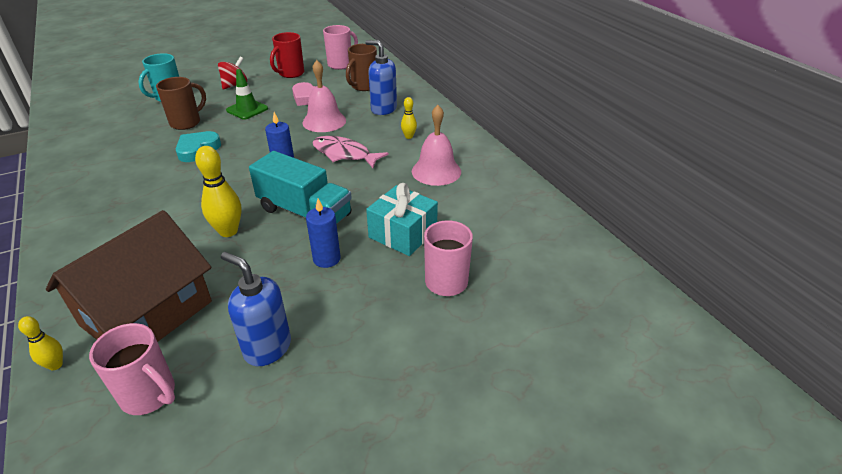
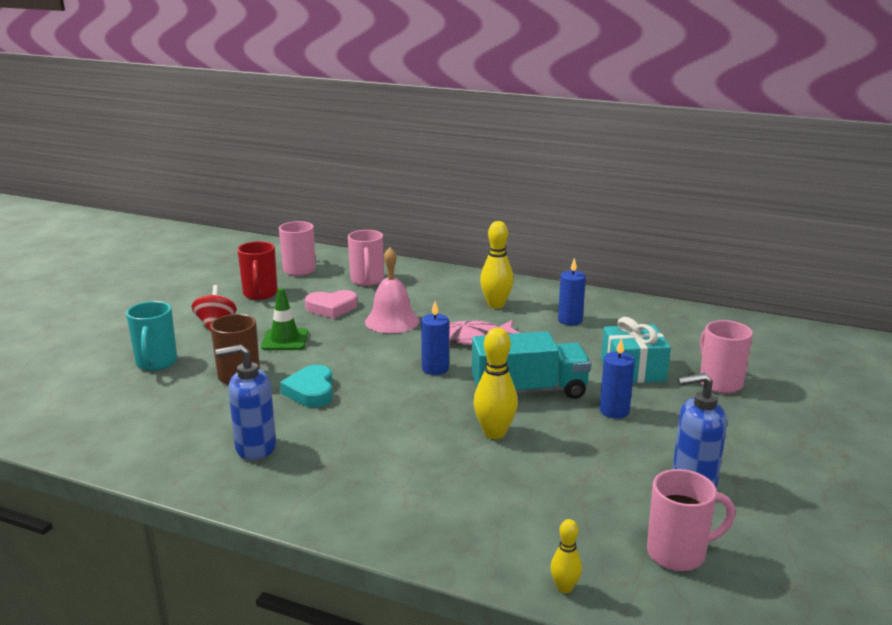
camera: 40 degrees left, 15 degrees down
brown house [46,210,212,342] -> none
brown mug [346,44,377,91] -> pink mug [348,230,384,286]
blue soap dispenser [365,40,397,115] -> blue soap dispenser moved to [215,344,276,460]
yellow bowling pin [401,97,417,139] -> yellow bowling pin [480,221,514,309], size x1.81
pink bell [412,105,461,186] -> blue candle [558,258,586,325]

